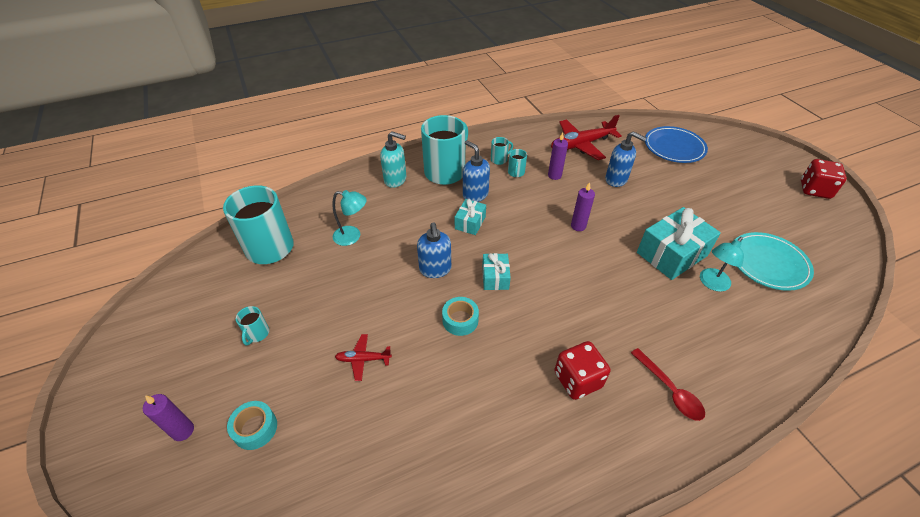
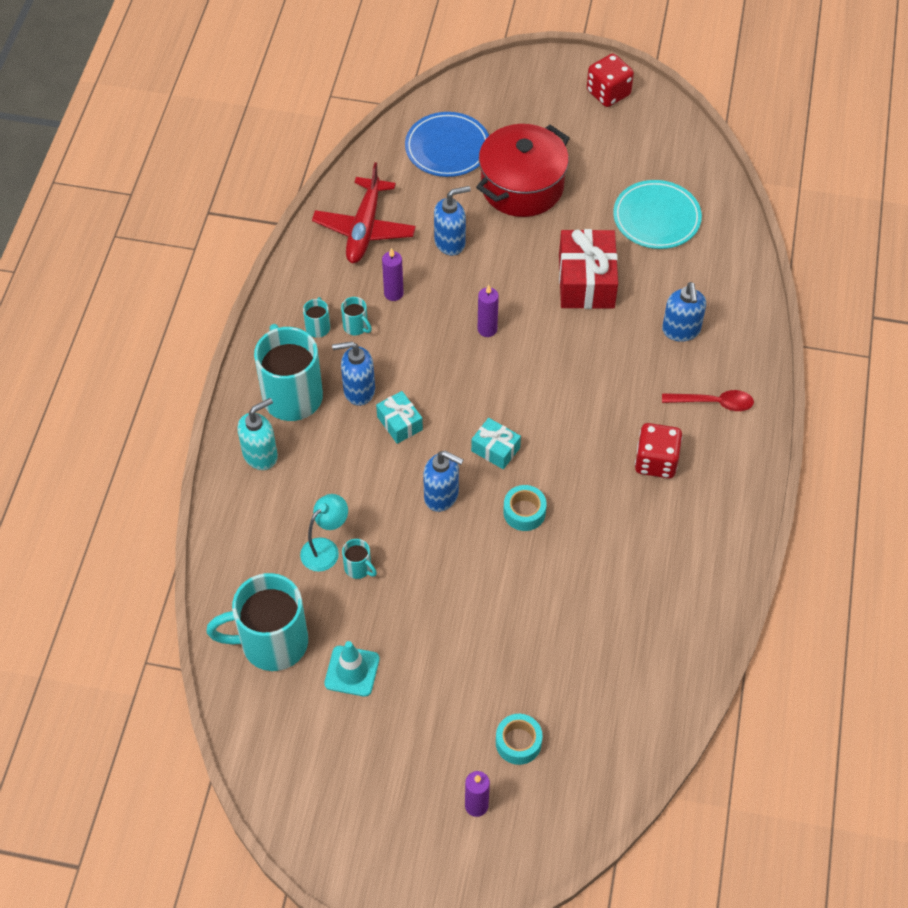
camera: 55 degrees left, 10 degrees up
turquoise mug [236,306,269,345] -> turquoise mug moved to [342,539,377,579]
red plane [335,334,392,381] -> none
turquoise gift [637,207,721,280] -> red gift [559,229,618,309]
turquoise lamp [700,237,744,292] -> none
none -> turquoise traffic cone [324,641,380,697]
none -> red pot [476,124,570,217]
none -> blue soap dispenser [662,282,706,342]

